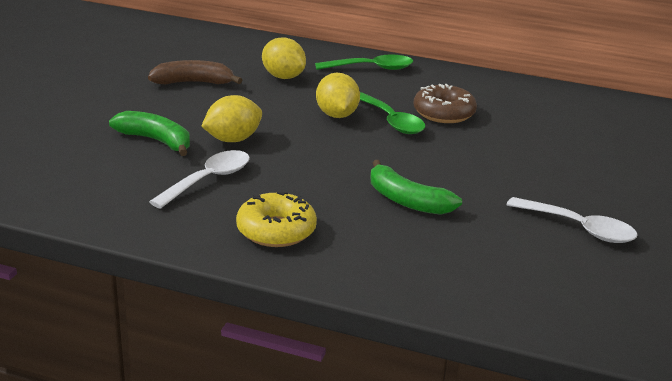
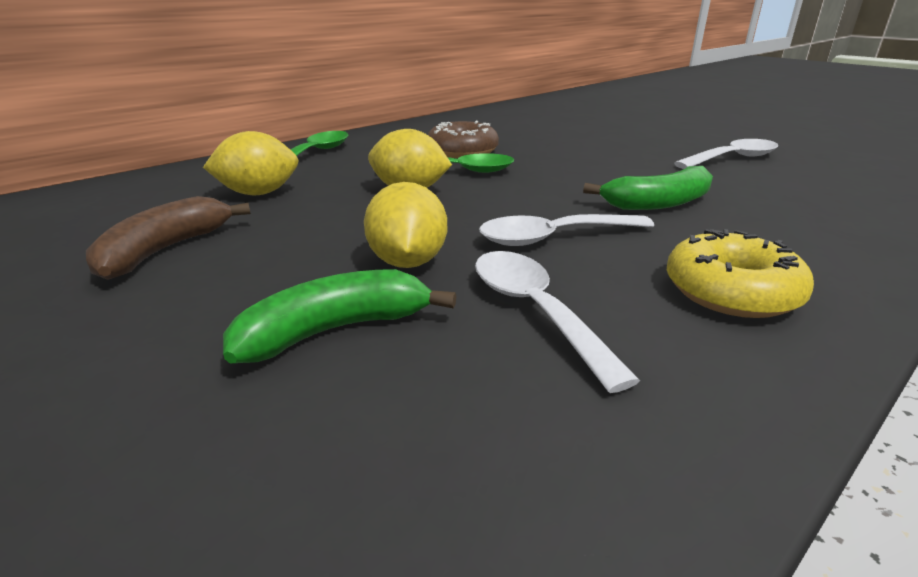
camera: 60 degrees left, 0 degrees up
none -> white spoon [479,214,654,246]

